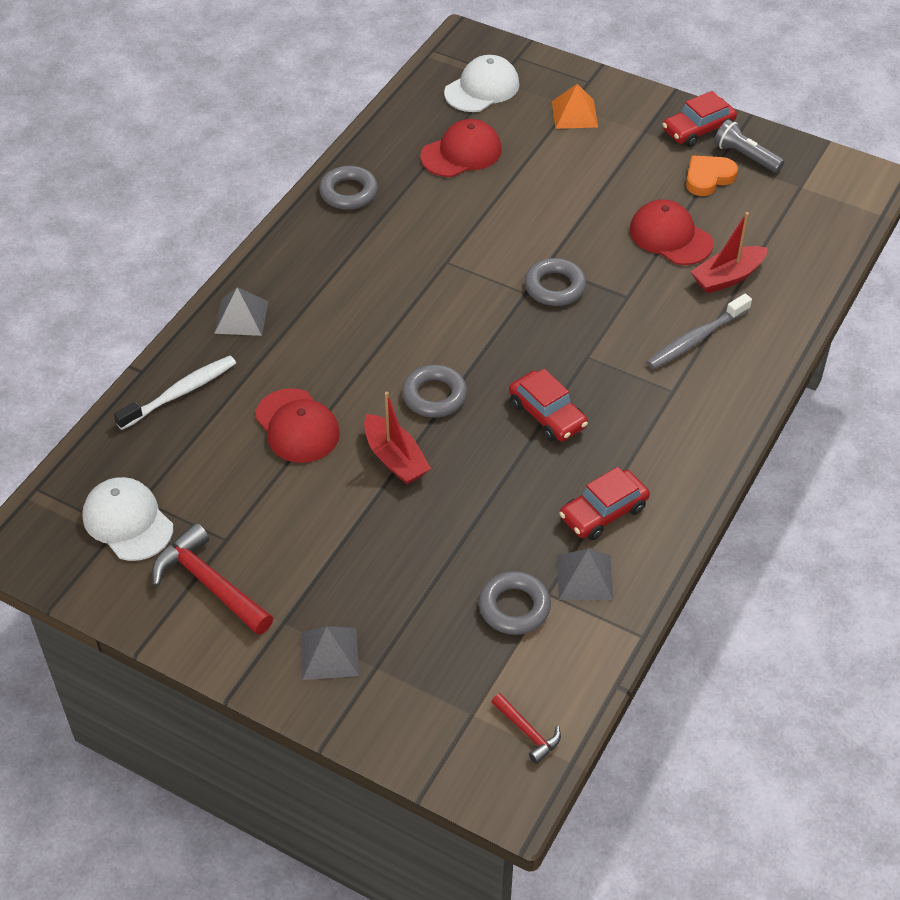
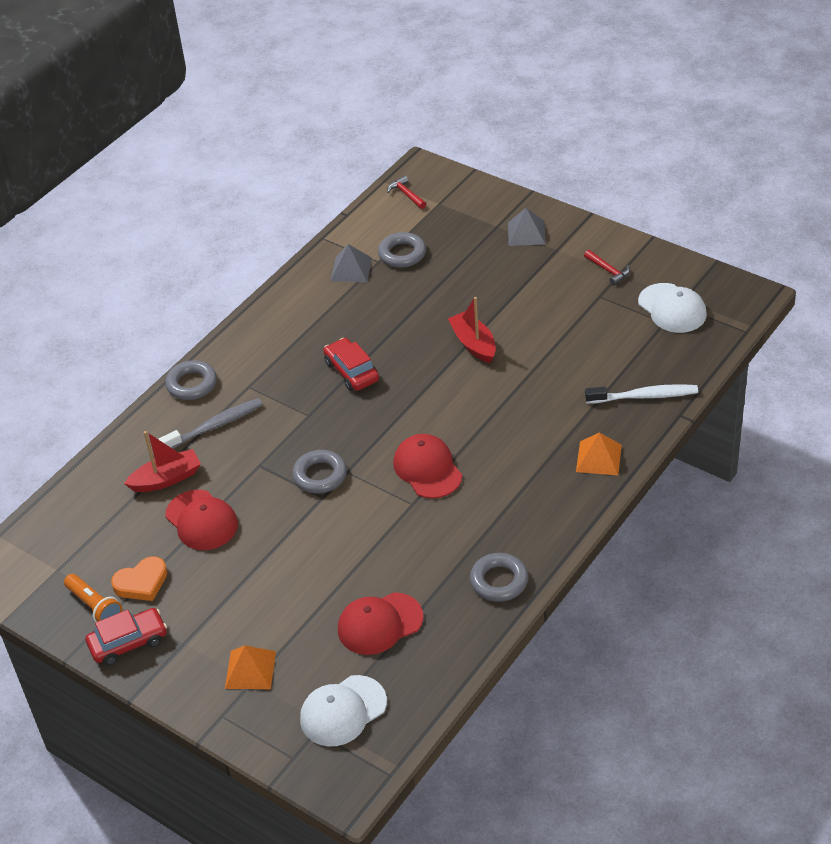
camera: 170 degrees left, 5 degrees down
white toothbrush [114,356,236,430] -> white toothbrush turned 150 degrees counterclockwise [585,384,698,404]
red hammer [152,523,273,635] -> red hammer [584,250,630,285], size x0.54
grey pyramid [214,287,268,336] -> orange pyramid [576,433,622,475]
red cap [255,388,340,463] -> red cap moved to [393,434,462,499]
grey ring [402,365,467,417] -> grey ring moved to [165,360,217,400]
red car [559,467,650,540] -> none
grey flashlight [714,119,784,173] -> orange flashlight [64,574,122,622]

